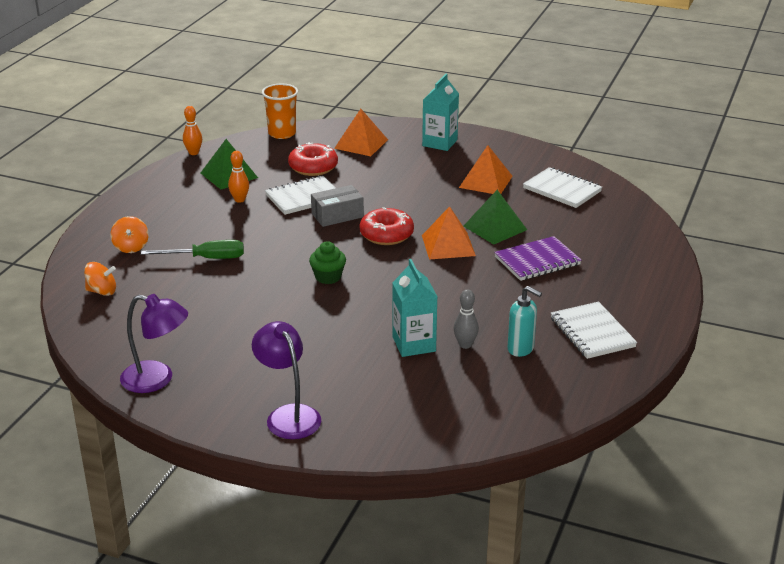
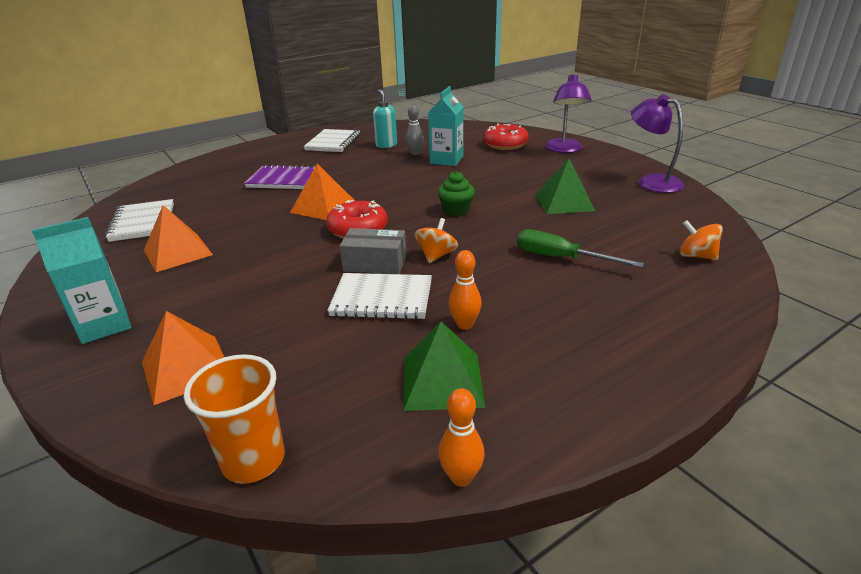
camera: 145 degrees left, 0 degrees up
orange spinning top [110,216,149,253] -> orange spinning top moved to [415,218,458,263]
red donut [288,142,338,176] -> red donut moved to [483,124,529,150]
green pyramid [463,190,527,245] -> green pyramid moved to [535,158,595,214]

